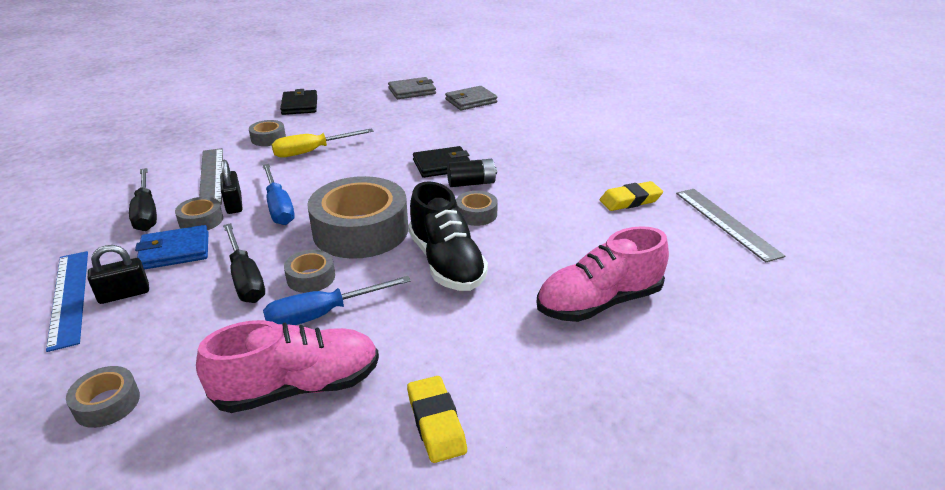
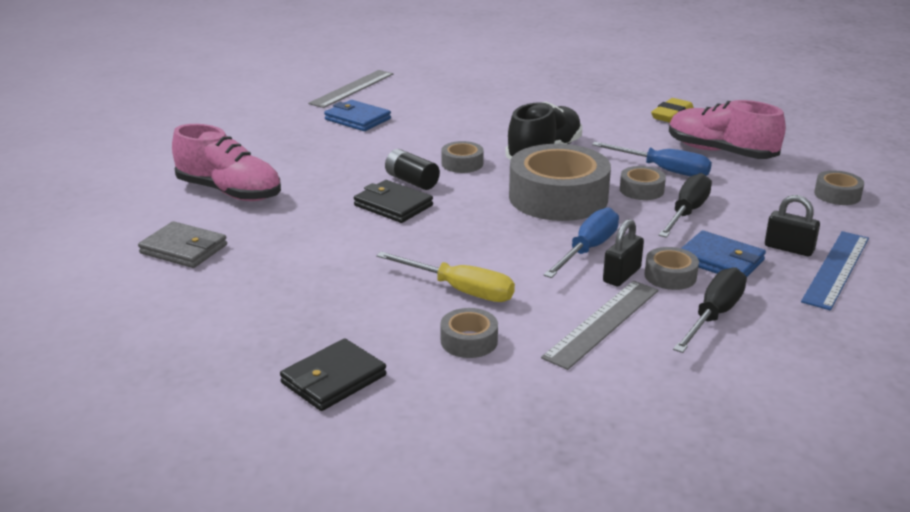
camera: 125 degrees left, 5 degrees down
grey wallet [388,77,436,99] -> none
pink shoe [537,226,669,322] -> pink shoe moved to [172,124,281,201]
yellow eraser [600,181,663,211] -> blue wallet [324,100,391,131]

